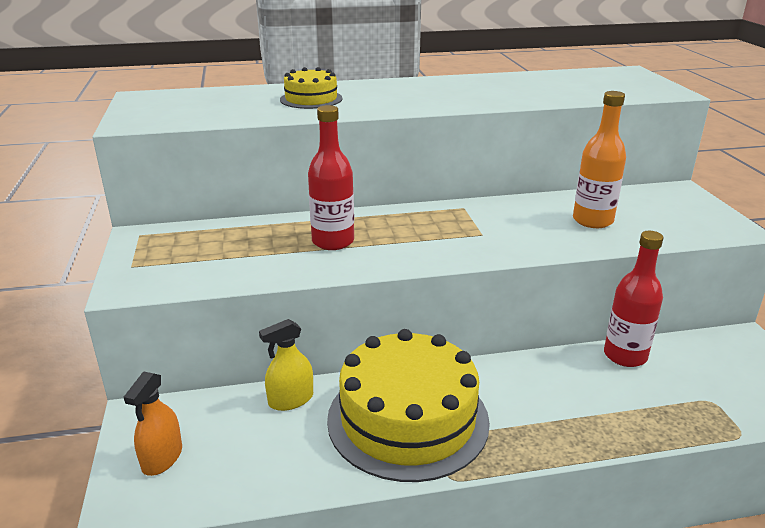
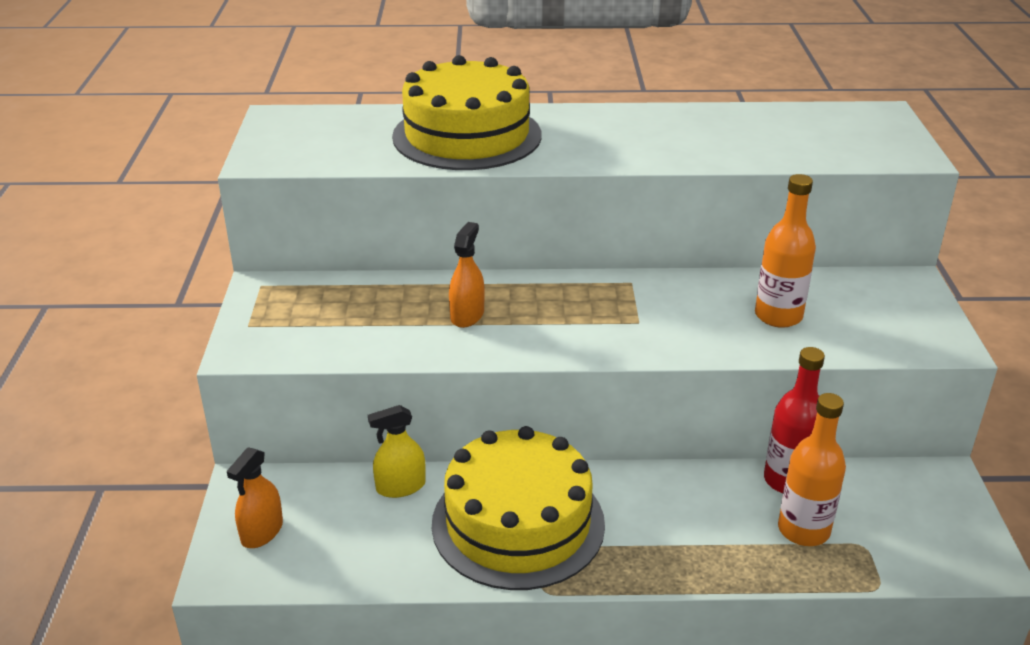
camera: 10 degrees right, 5 degrees up
yellow cake [280,67,343,109] -> yellow cake [392,55,541,170], size x2.03
red bottle [308,105,354,250] -> orange spray bottle [449,222,485,328]
none -> orange bottle [778,393,846,546]

